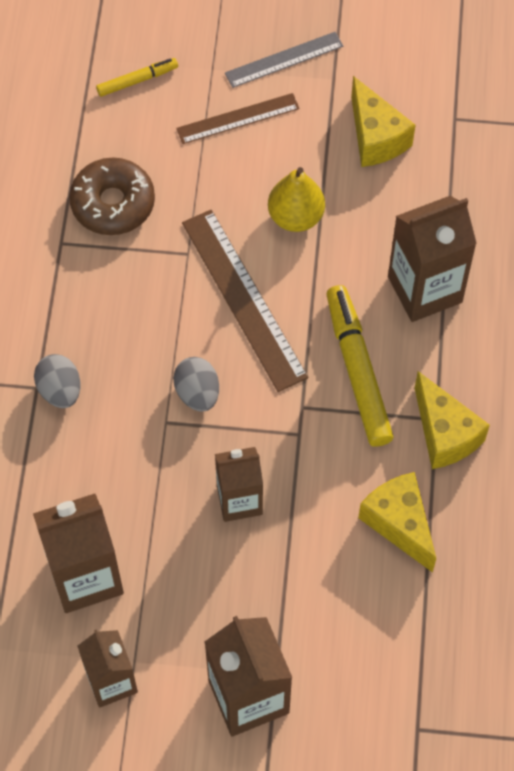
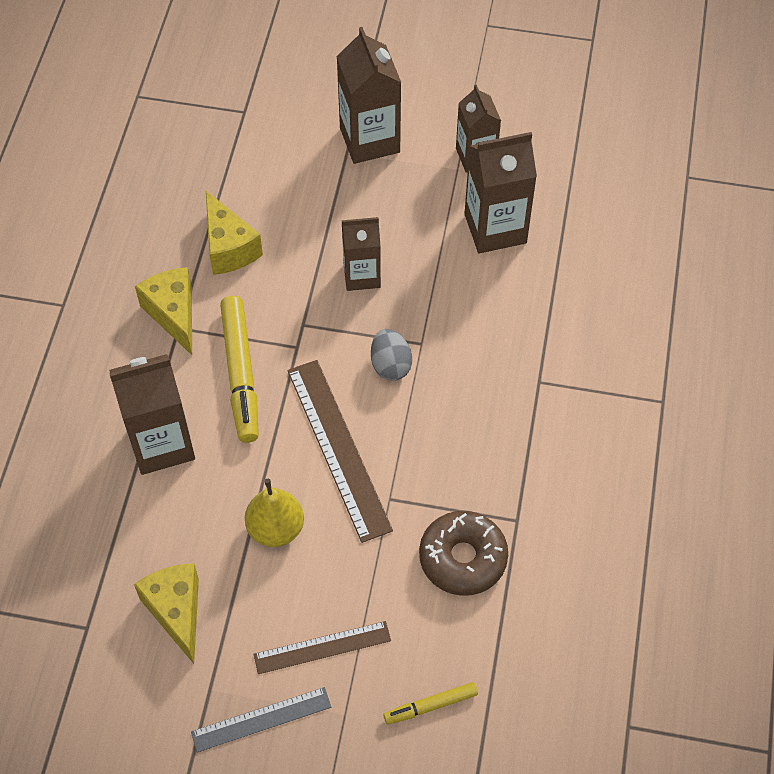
camera: 175 degrees left, 5 degrees down
grey egg [34,354,80,408] -> none

